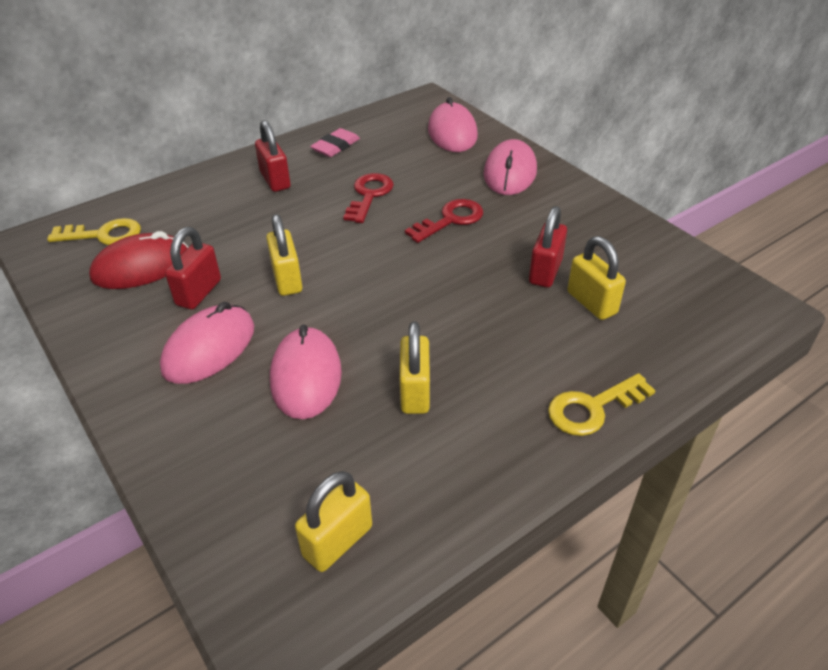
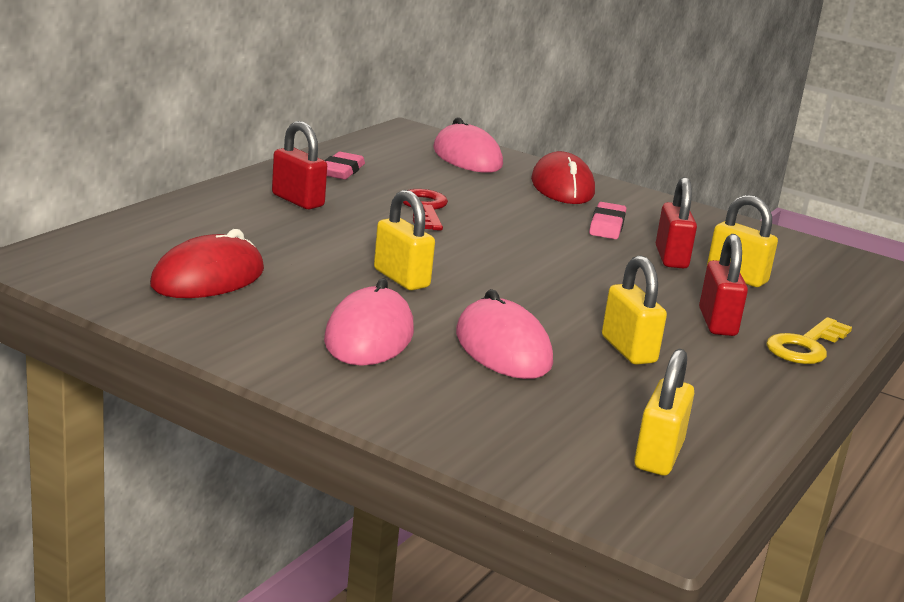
camera: 25 degrees left, 20 degrees down
yellow key [47,218,141,245] -> none
red padlock [165,227,221,309] -> red padlock moved to [699,234,748,336]
red key [405,199,483,243] -> none
pink mouse [484,139,537,195] -> red mouse [531,151,595,204]
none -> pink eraser [589,202,626,239]

